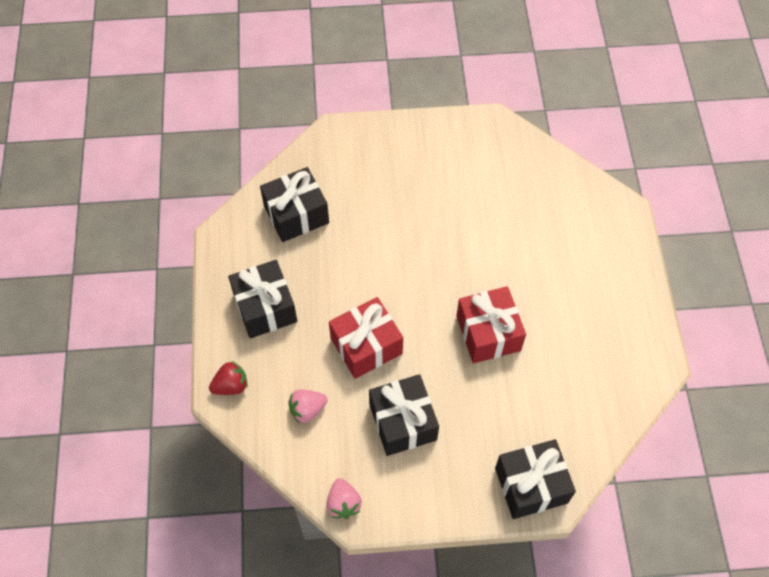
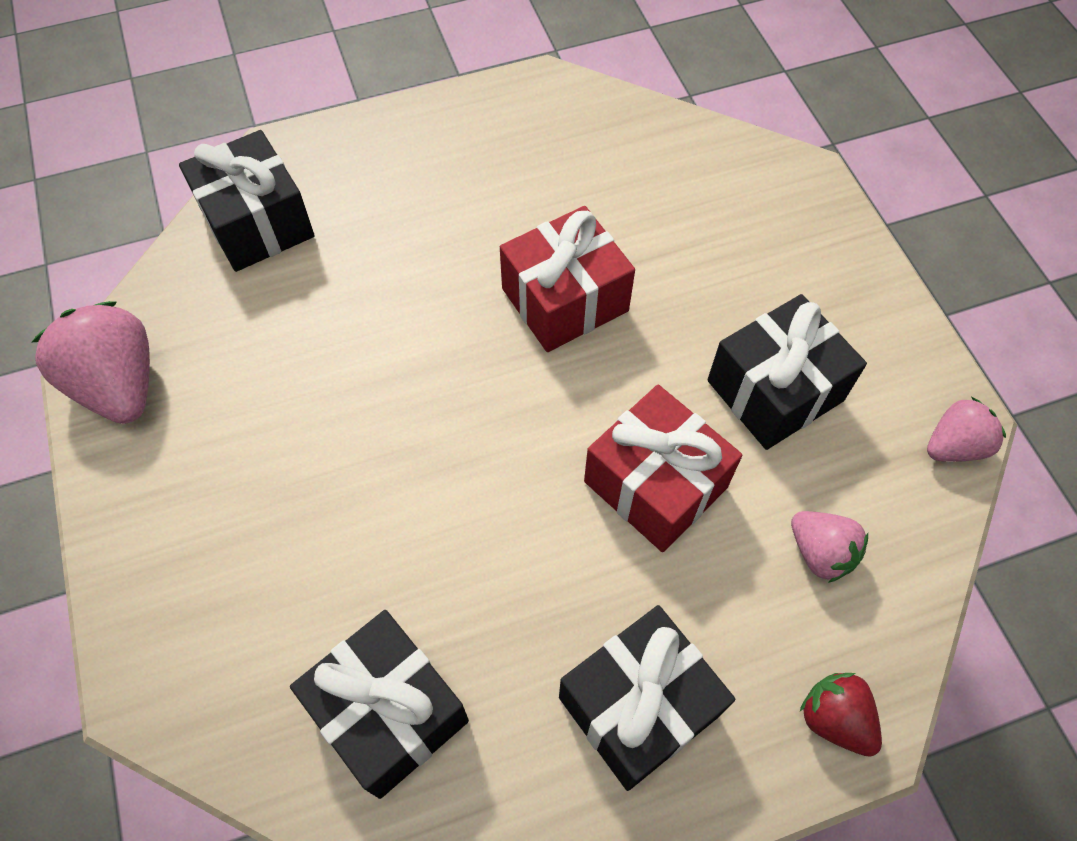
camera: 105 degrees left, 0 degrees up
black gift [495,439,576,519] -> black gift moved to [179,130,315,272]
none -> pink strawberry [32,301,150,424]

